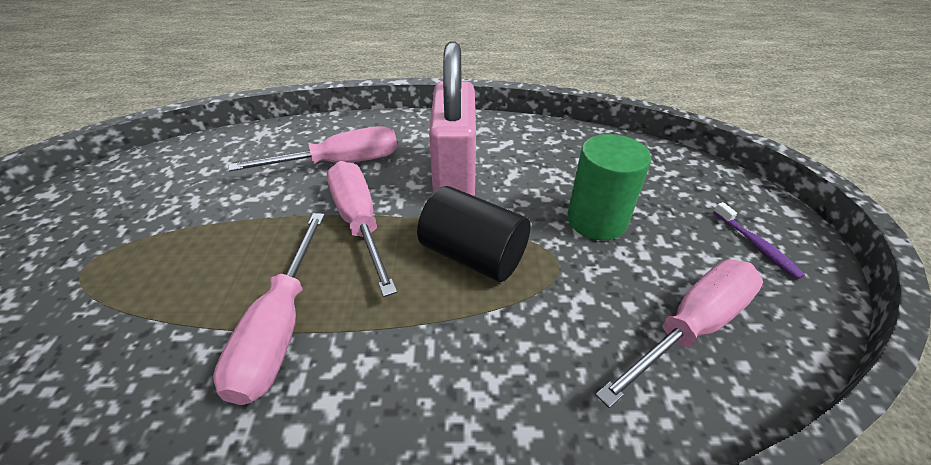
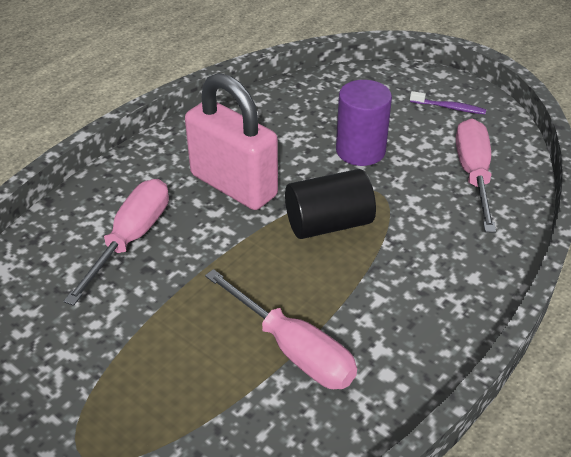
camera: 50 degrees left, 0 degrees up
pink screwdriver [327,161,397,297] -> none
green cylinder [567,134,651,240] -> purple cylinder [336,80,392,166]

